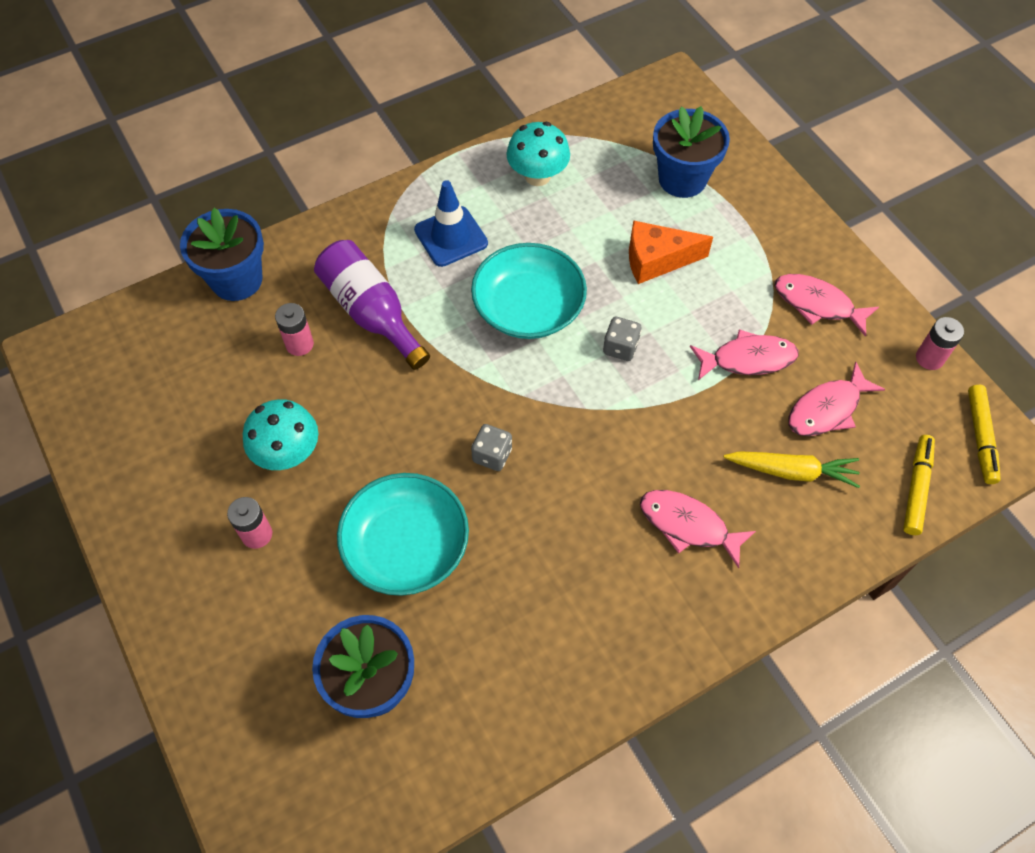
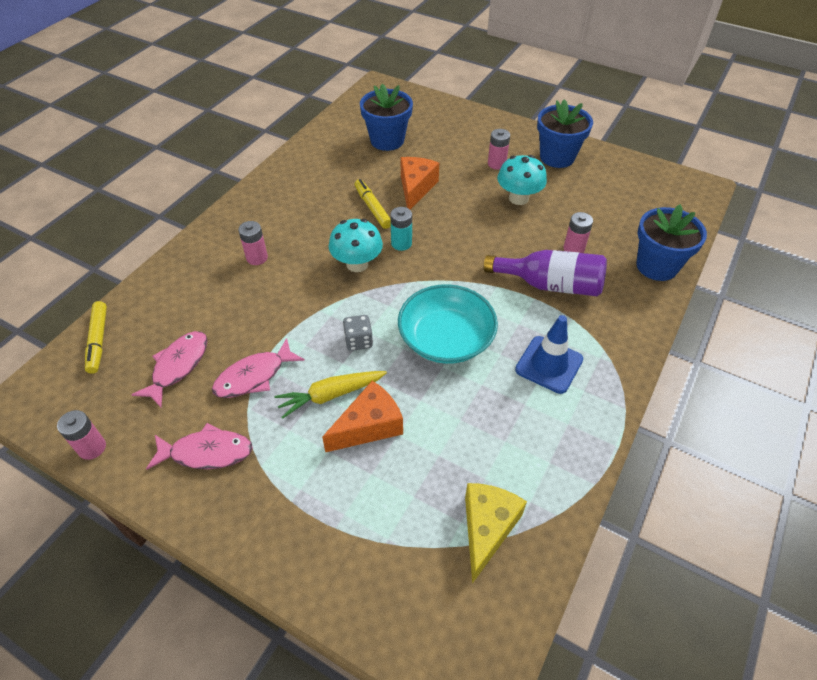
camera: 150 degrees right, 10 degrees down
turquoise bowl [337,473,469,596] -> orange cheese [401,157,439,210]
grey dice [471,424,512,471] -> turquoise battery [390,207,412,251]
turquoise mushroom [507,122,570,186] -> turquoise mushroom moved to [329,219,383,272]
pink fish [640,490,756,568] -> pink battery [238,221,268,265]
blue flower pot [653,106,730,198] -> blue flower pot moved to [537,99,593,168]
yellow carrot [724,451,860,488] -> yellow carrot moved to [274,371,387,419]
yellow marker [968,385,1001,484] -> yellow marker moved to [355,179,391,229]
none -> yellow cheese [465,483,527,584]

